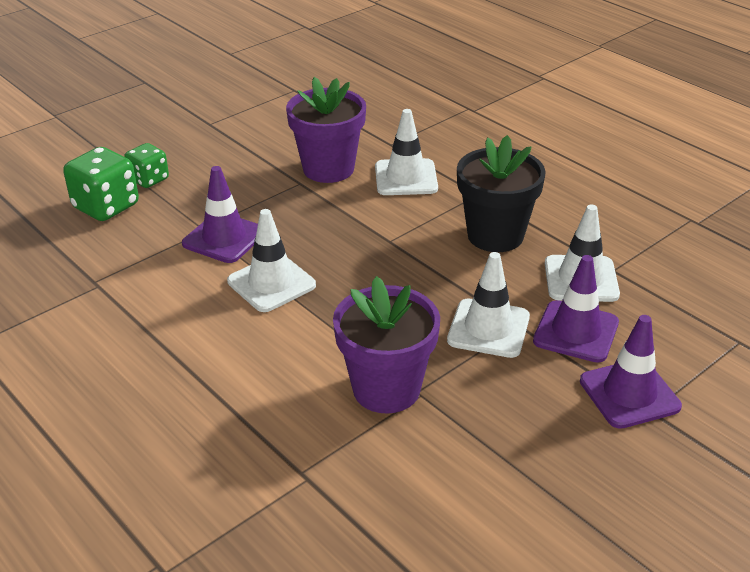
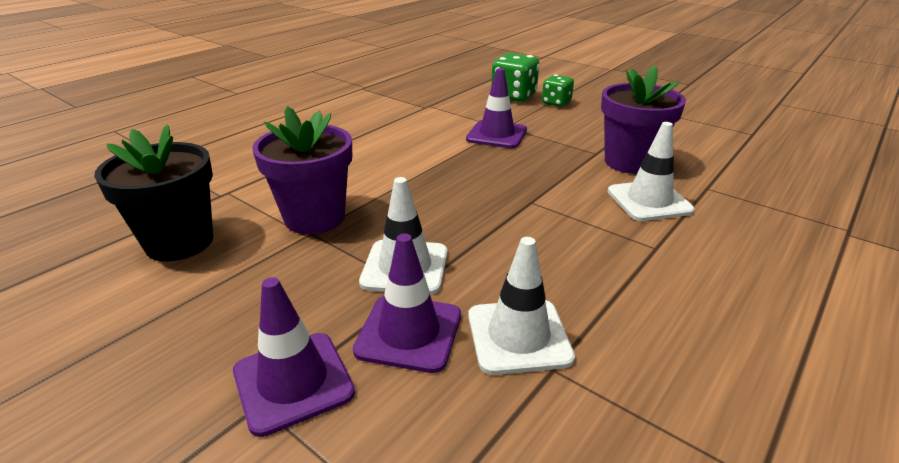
camera: 80 degrees right, 5 degrees down
white traffic cone [227,209,316,312] -> none
black flower pot [457,135,546,252] -> black flower pot moved to [94,125,213,261]

